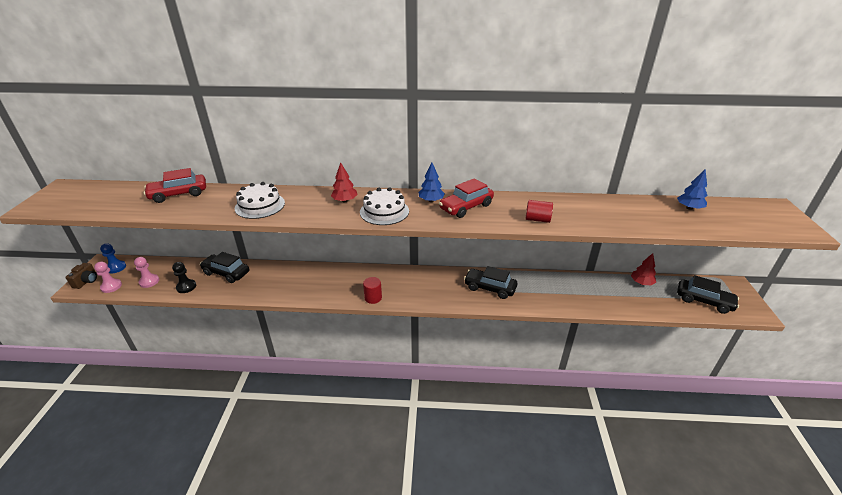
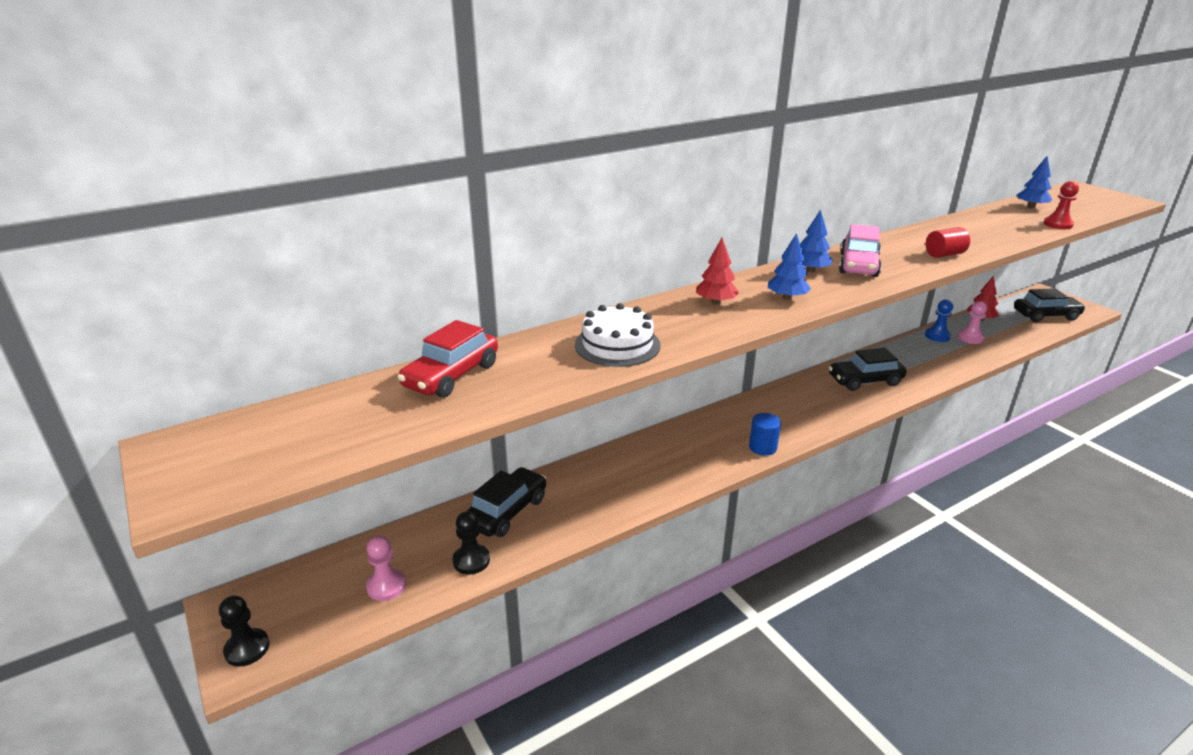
camera: 35 degrees left, 5 degrees down
brown camera [65,263,97,289] -> black pawn [219,595,270,667]
pink pawn [94,262,122,293] -> pink pawn moved to [958,301,987,344]
blue pawn [100,243,126,273] -> blue pawn moved to [925,300,953,342]
black car [200,252,249,283] -> black car turned 135 degrees clockwise [467,467,546,537]
white cake [360,187,409,225] -> blue tree [768,233,811,300]
red cylinder [363,277,382,304] -> blue cylinder [749,413,781,456]
red car [439,178,494,218] -> pink car [839,224,882,277]
none -> red pawn [1043,181,1079,229]

